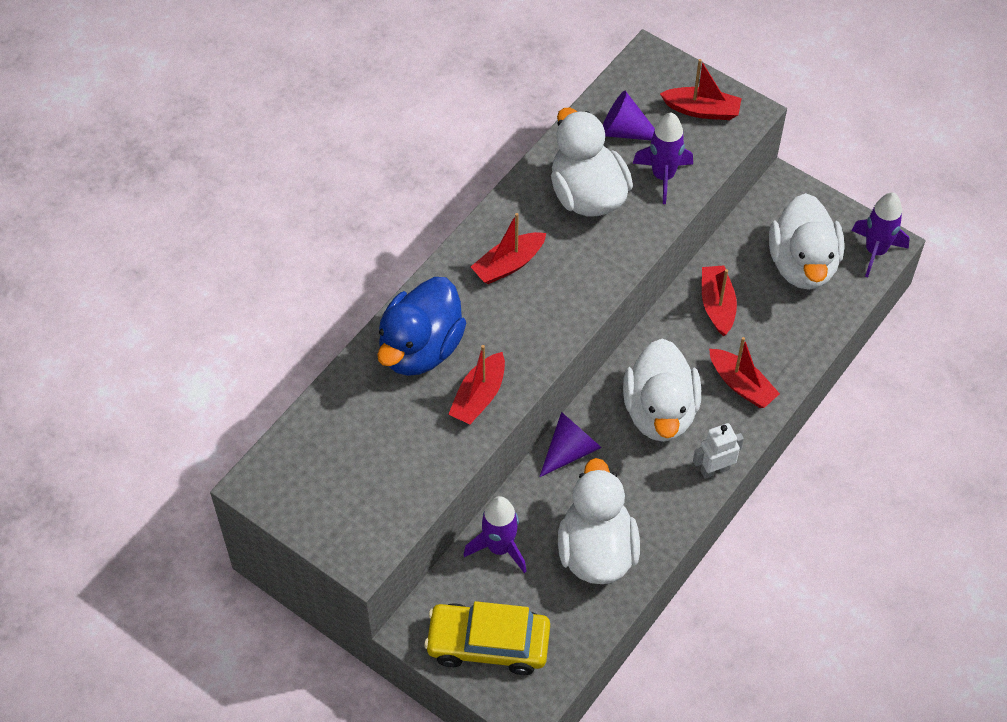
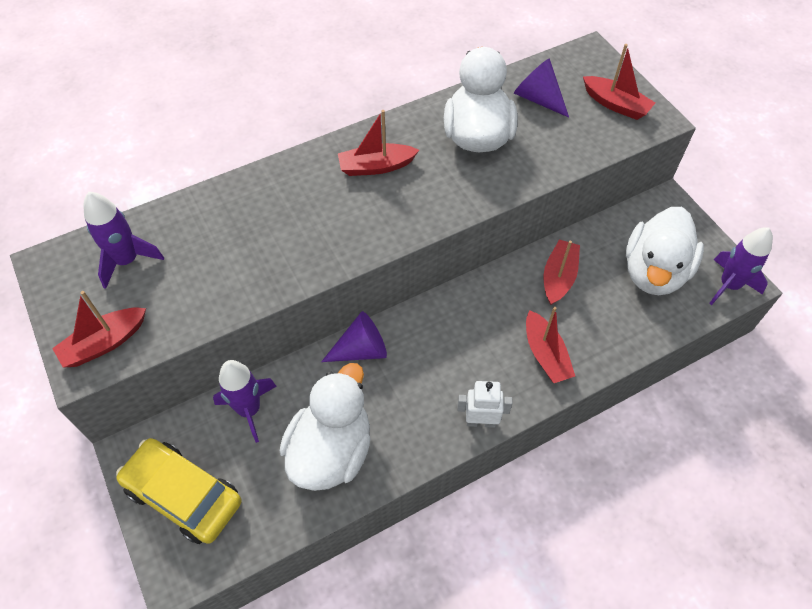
camera: 25 degrees right, 0 degrees up
blue duck [377,277,466,376] -> none
red boat [448,345,505,424] -> red boat moved to [52,291,146,368]
white duck [623,339,701,442] -> none
purple rocket [633,112,693,204] -> purple rocket moved to [83,192,164,289]

